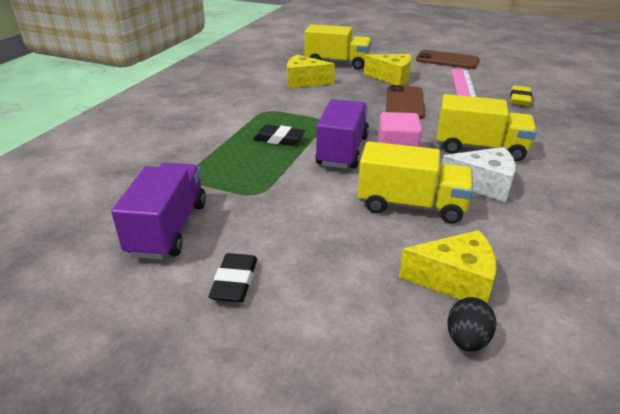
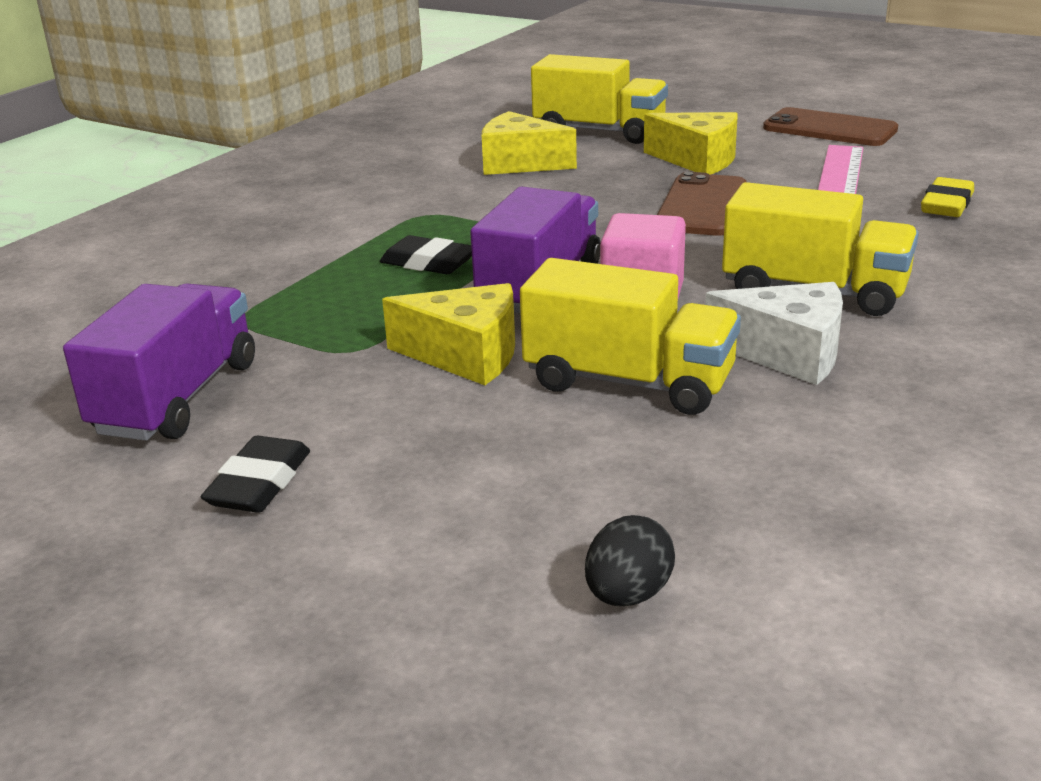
camera: 10 degrees right, 5 degrees down
yellow cheese [399,230,496,303] -> yellow cheese moved to [382,283,515,385]

